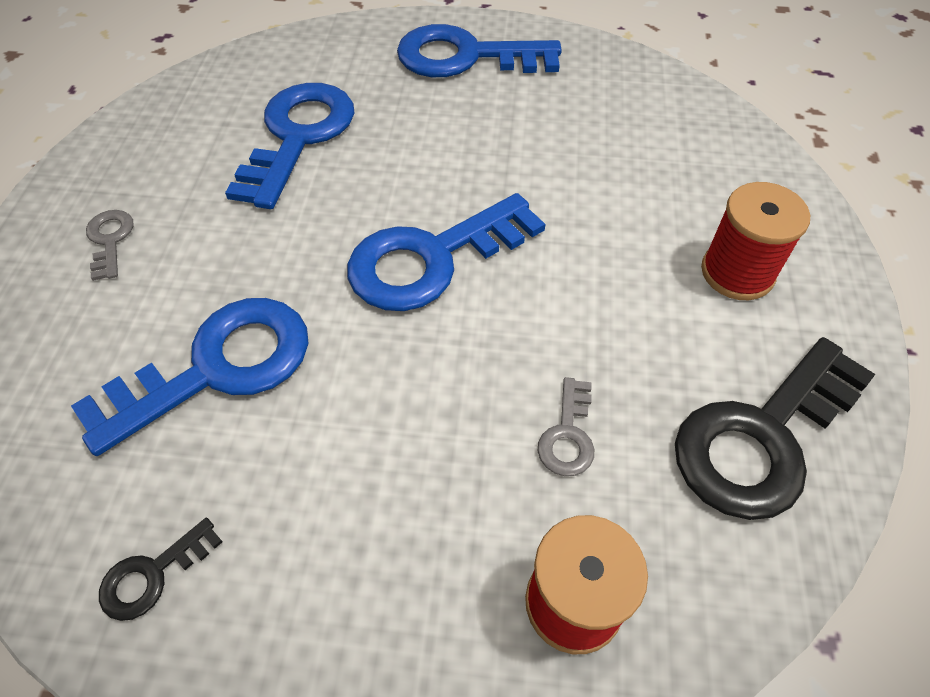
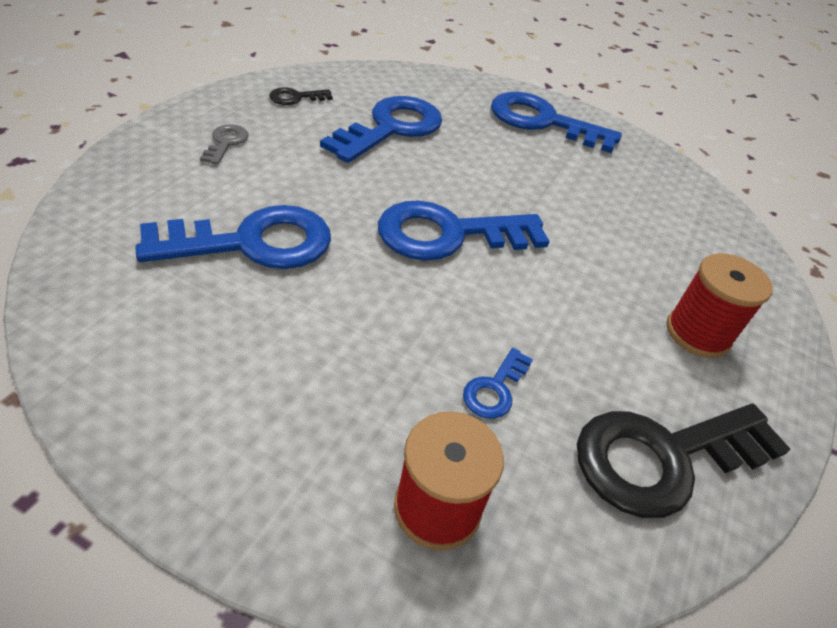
camera: 15 degrees right, 10 degrees down
black key [99,518,223,621] -> black key moved to [269,87,333,105]
grey key [538,377,594,476] -> blue key [463,348,533,419]

